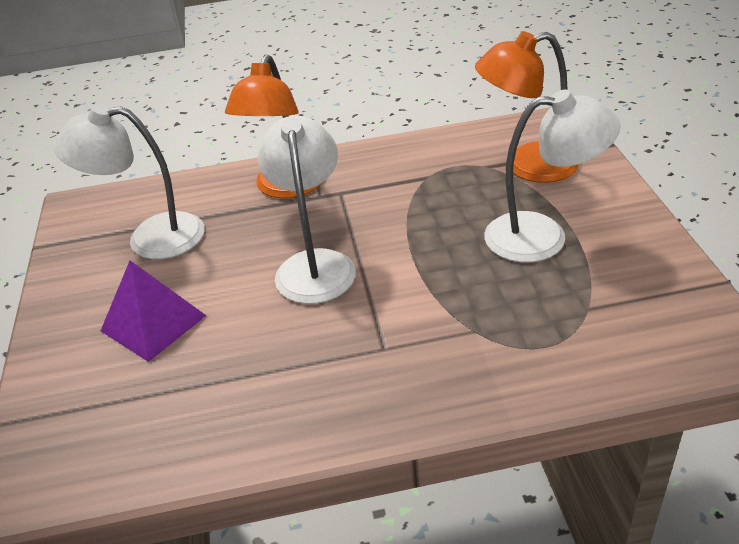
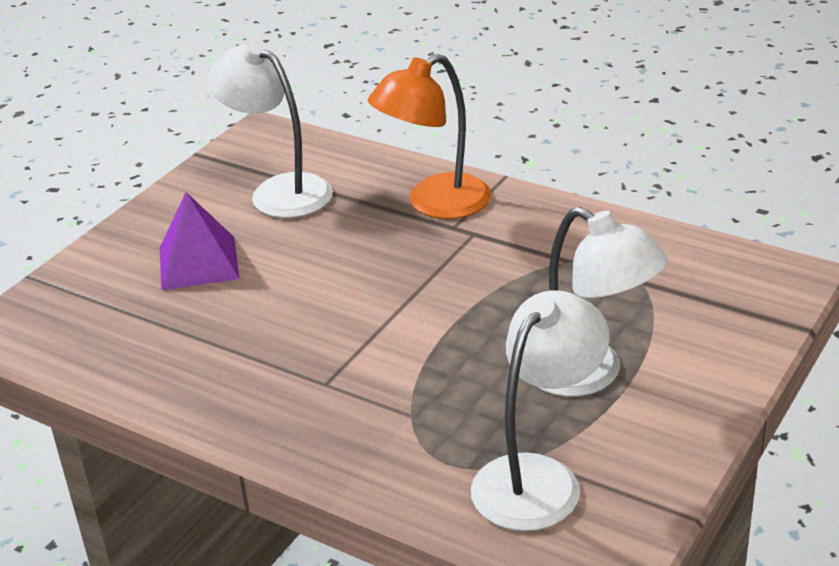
camera: 40 degrees right, 5 degrees down
white lamp [258,116,356,304] -> white lamp moved to [471,290,610,531]
orange lamp [475,31,579,183] -> none

